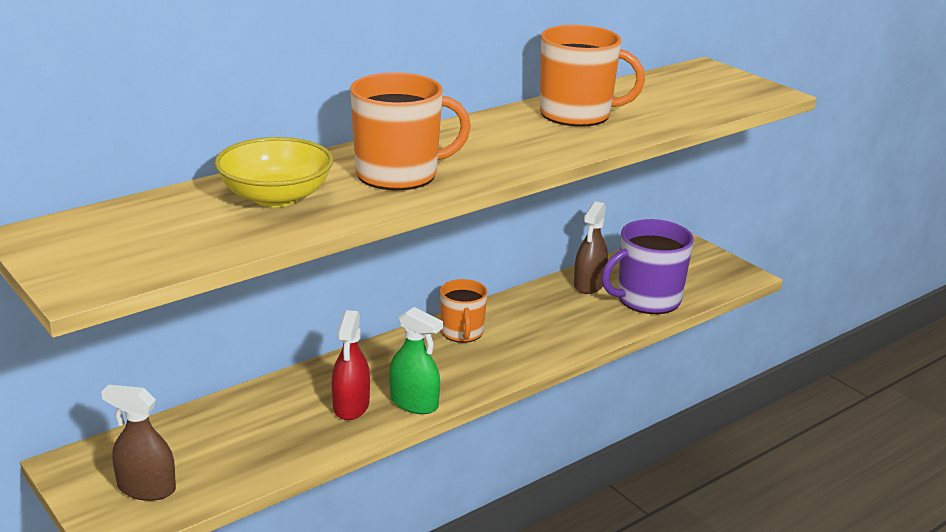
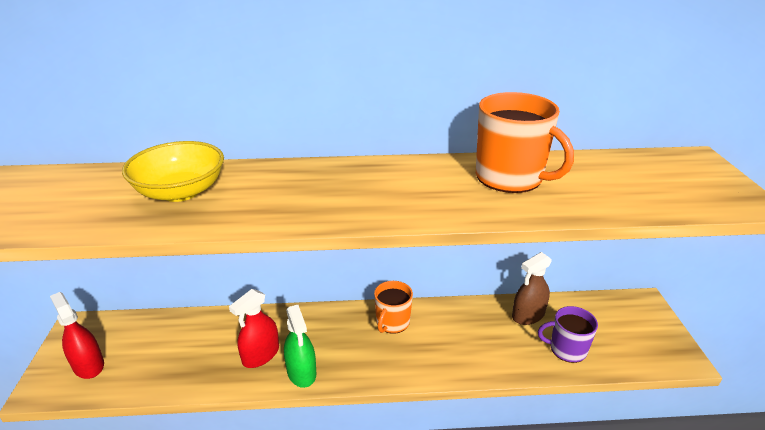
camera: 35 degrees right, 5 degrees up
brown spray bottle [101,385,176,501] -> red spray bottle [50,292,104,379]
orange mug [350,72,471,190] -> none
purple mug [602,219,694,314] -> purple mug [538,306,598,363], size x0.63

